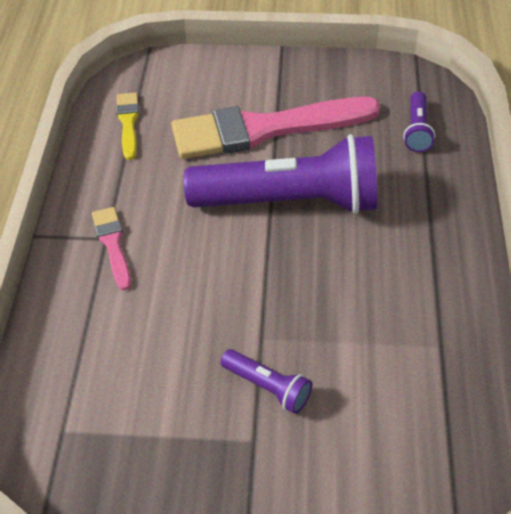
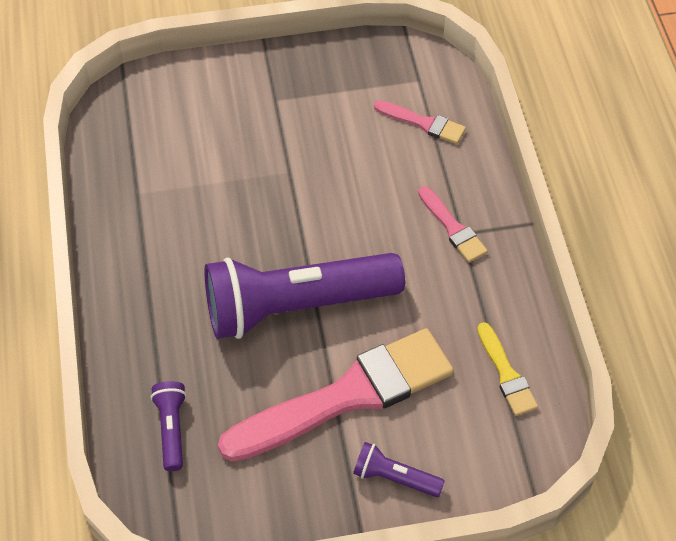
camera: 165 degrees right, 5 degrees up
purple flashlight [221,349,312,414] -> purple flashlight moved to [353,442,445,497]
none -> pink brush [374,100,466,144]

